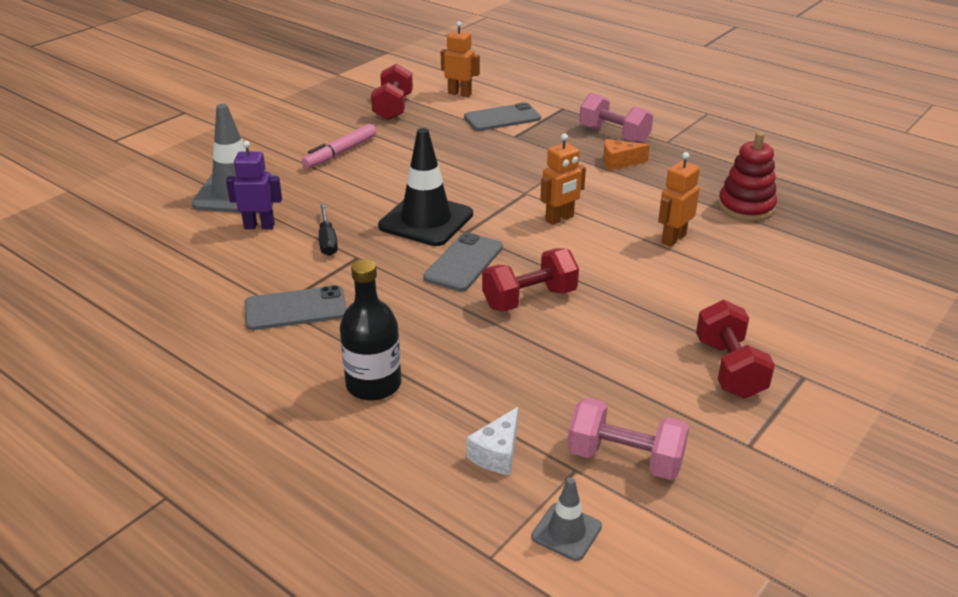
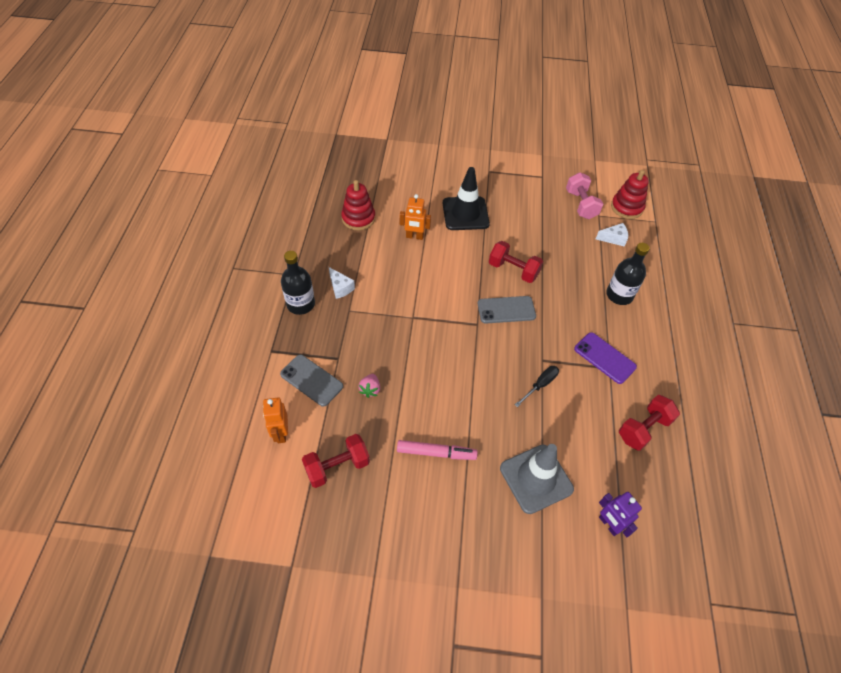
camera: 125 degrees left, 20 degrees up
purple robot [226,141,282,229] -> purple robot moved to [599,492,642,537]
grey phone [245,285,347,330] -> purple phone [574,332,637,384]
black traffic cone [378,128,473,246] -> black traffic cone moved to [443,167,490,230]
grey traffic cone [531,477,602,561] -> red stacking toy [611,170,649,219]
orange robot [540,134,586,225] -> none
pink dumbbell [579,93,653,143] -> black bottle [281,251,315,315]
orange cheese [603,139,650,171] -> white cheese [329,267,355,299]
red dumbbell [696,300,775,399] -> red dumbbell moved to [619,395,680,451]
none -> pink strawberry [359,374,380,398]

